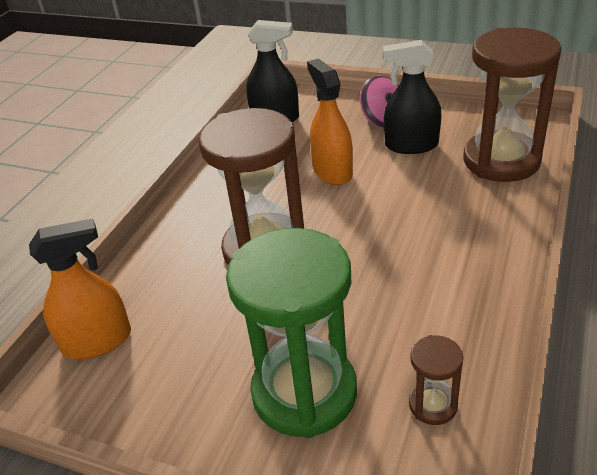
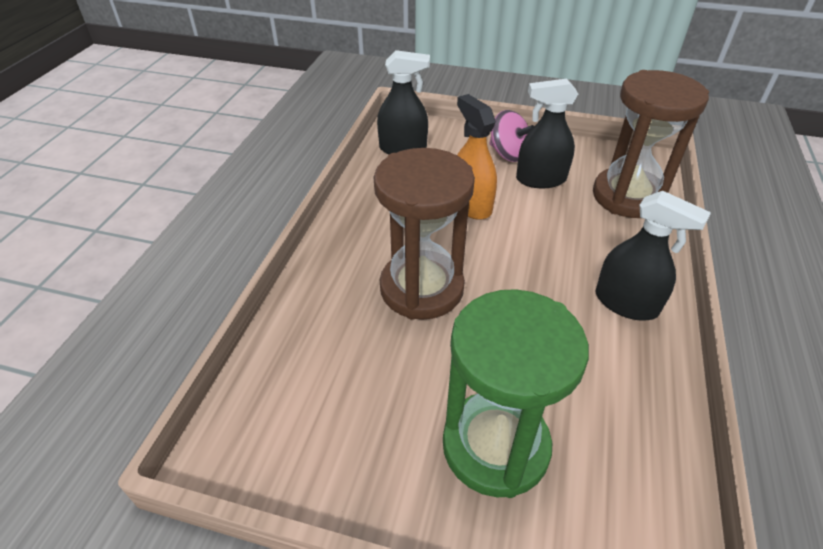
camera: 10 degrees left, 5 degrees up
orange spray bottle [29,218,131,359] -> none
brown hourglass [409,335,463,425] -> none
none -> black spray bottle [595,191,711,320]

